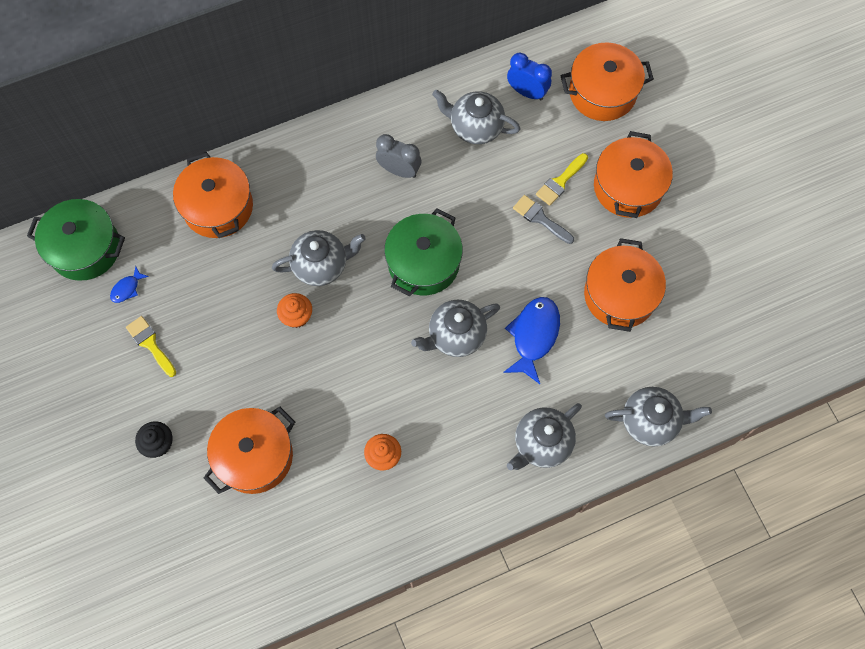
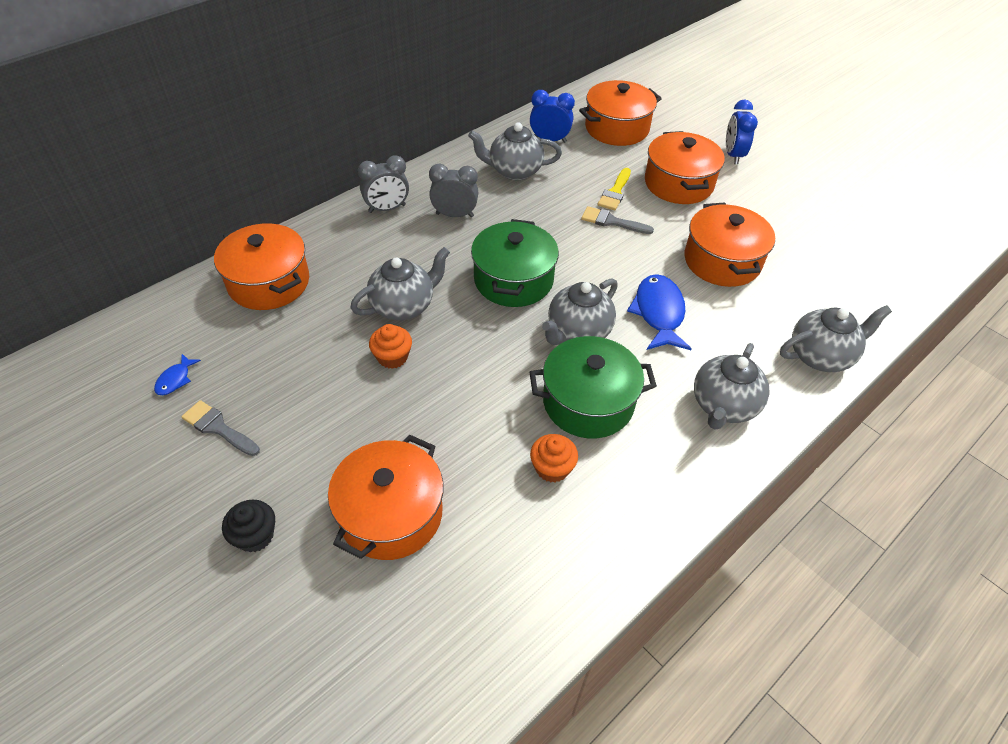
camera: 20 degrees left, 20 degrees down
green pot [27,199,125,281] -> green pot moved to [529,336,657,439]
yellow brush [126,316,176,377] -> grey brush [181,400,260,456]
none -> grey clock [358,155,409,213]
none -> blue clock [726,99,758,164]

